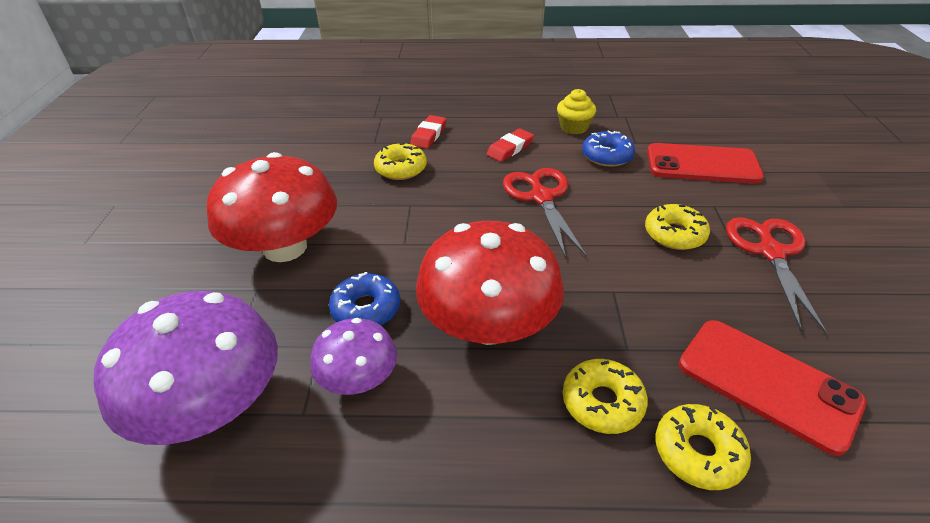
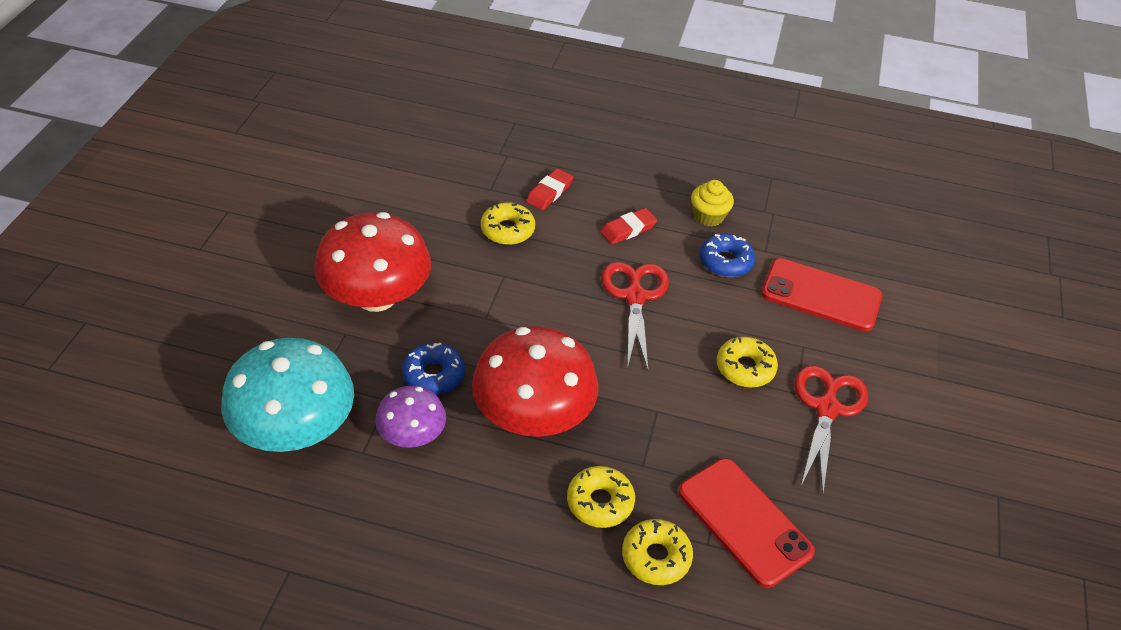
camera: 10 degrees right, 5 degrees up
purple mushroom [94,291,278,445] -> turquoise mushroom [221,338,354,452]

